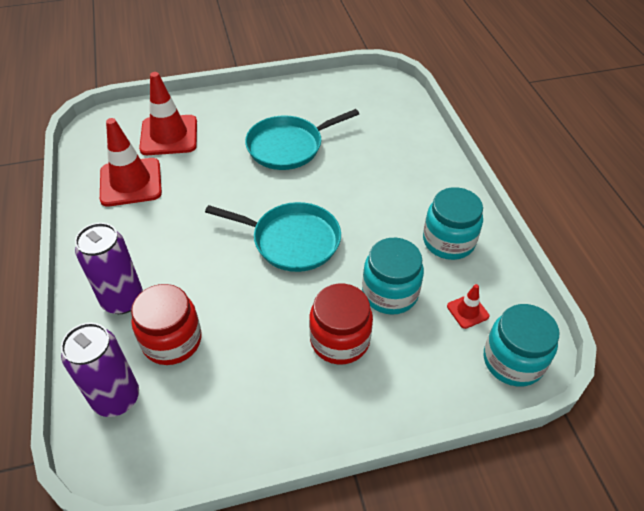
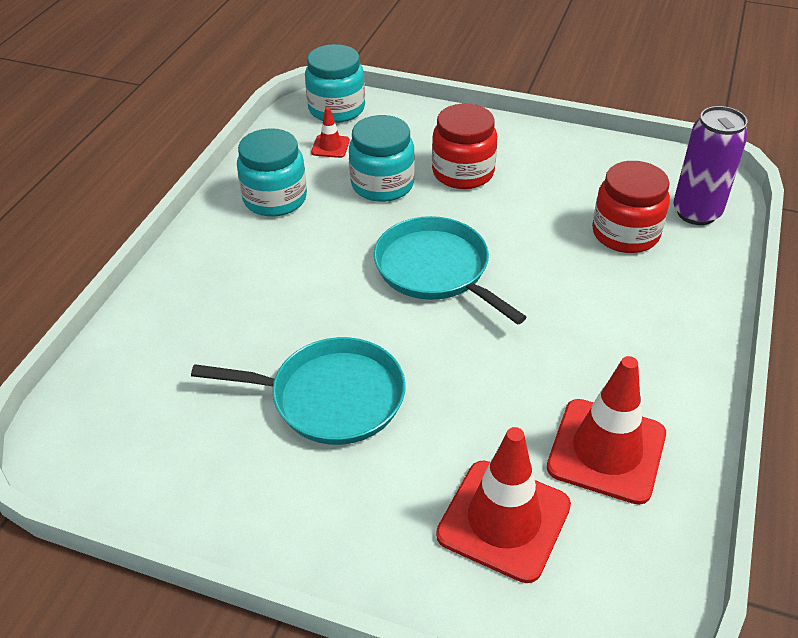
camera: 145 degrees left, 5 degrees down
purple can [75,223,143,314] -> none

